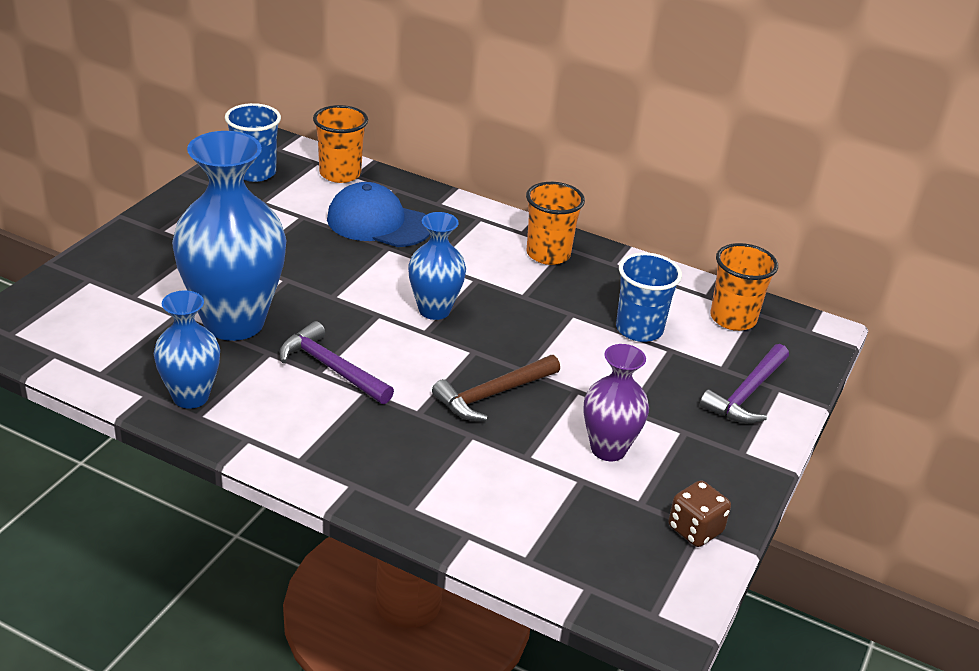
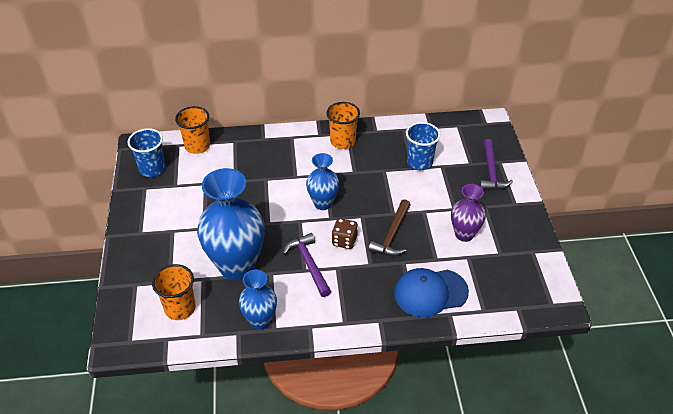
camera: 30 degrees left, 10 degrees up
purple hammer [279,321,394,404] -> purple hammer turned 60 degrees clockwise [283,233,331,297]
blue cap [327,182,430,247] -> blue cap moved to [394,268,469,317]
brown dice [668,480,731,547] -> brown dice moved to [332,218,358,249]
orange cup [710,243,778,331] -> orange cup moved to [152,264,196,320]

